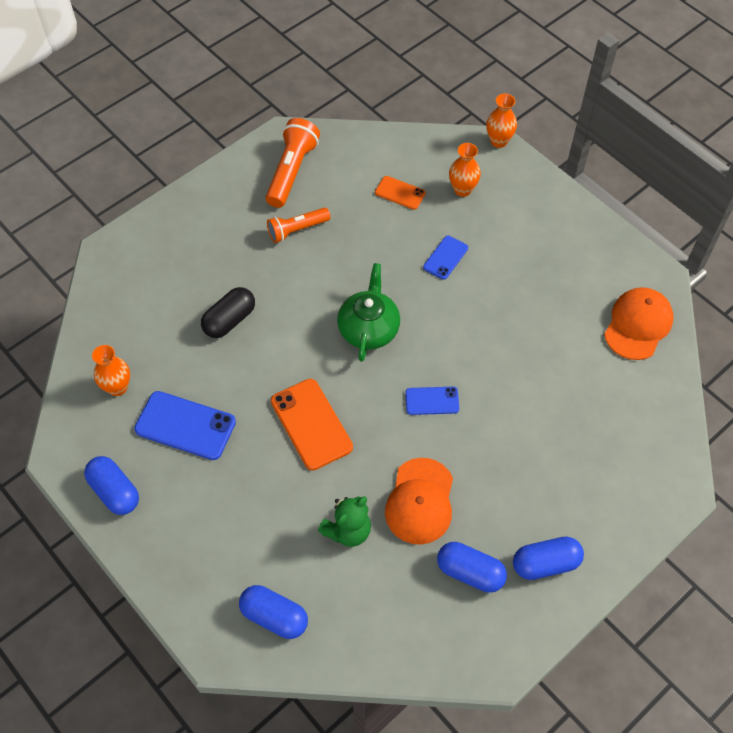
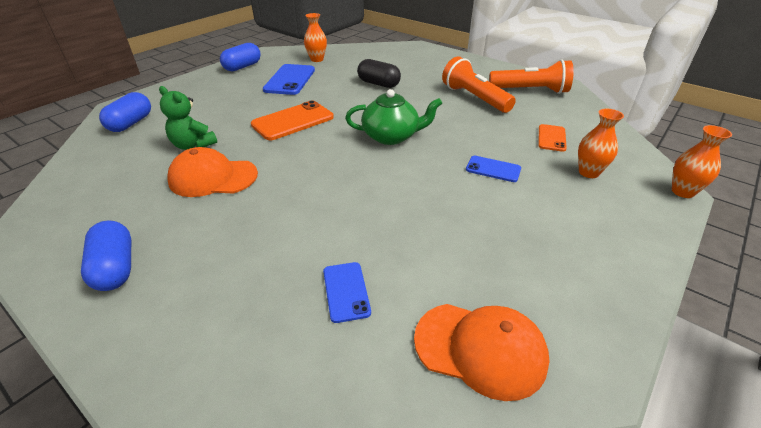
camera: 80 degrees right, 20 degrees down
orange flashlight [267,208,331,243] -> orange flashlight [442,56,516,113], size x1.51
blue phone [405,387,459,415] -> blue phone moved to [323,262,371,323]
blue capsule [437,542,507,593] -> none

